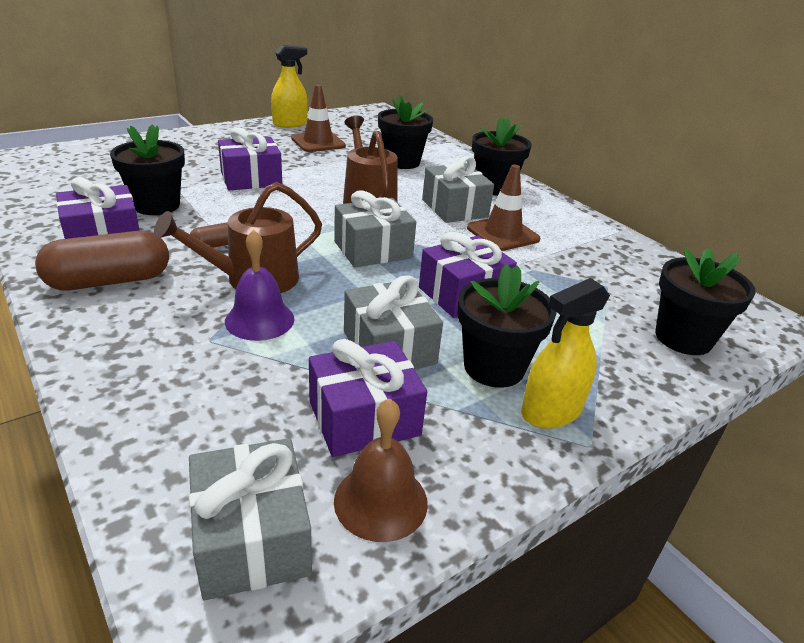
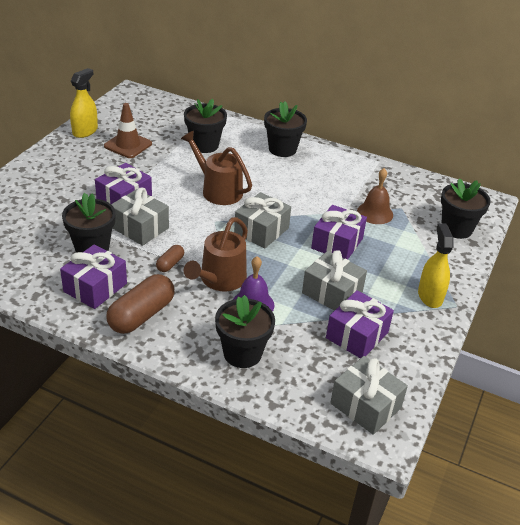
camera: 30 degrees left, 5 degrees up
brown bell [334,398,428,542] -> brown bell moved to [357,168,393,224]
grey gift [422,156,494,223] -> grey gift moved to [111,187,169,246]
black flower pot [457,264,556,388] -> black flower pot moved to [215,295,275,368]
brown traffic cone [467,164,540,251] -> none
yellow spray bottle [521,278,610,429] -> yellow spray bottle turned 150 degrees clockwise [418,223,454,308]

